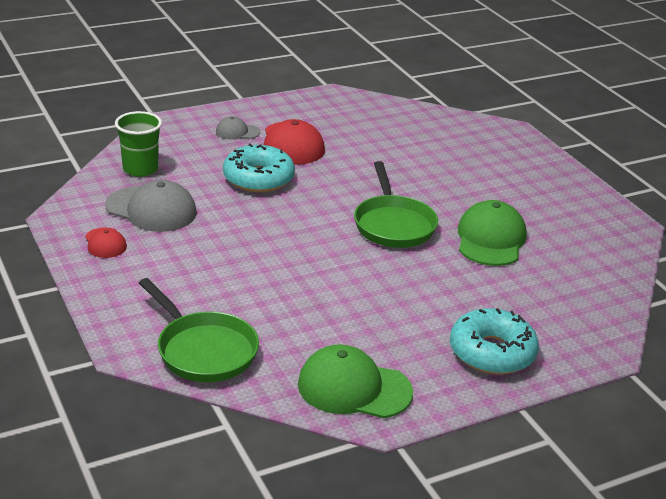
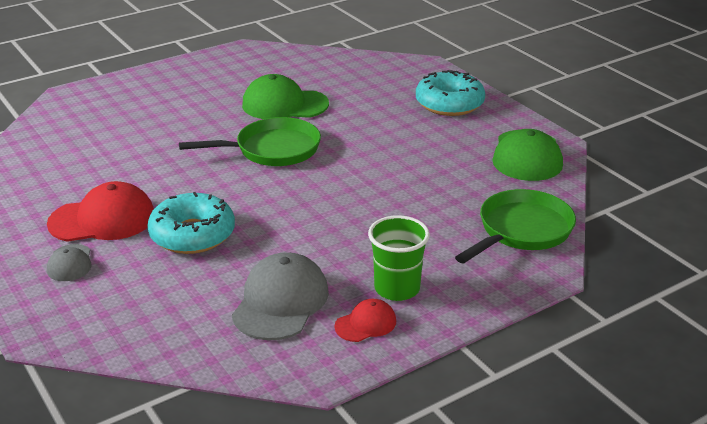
camera: 95 degrees left, 0 degrees up
green cup [115,111,162,177] -> green cup moved to [368,215,430,301]

